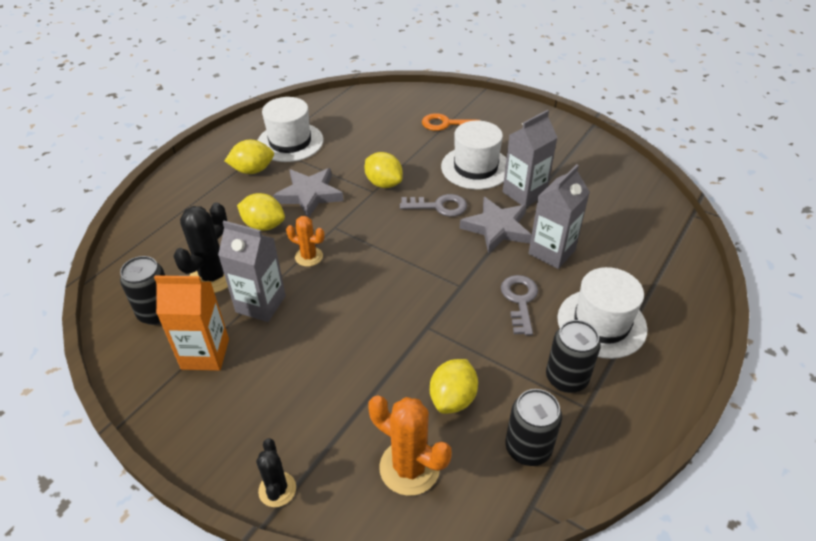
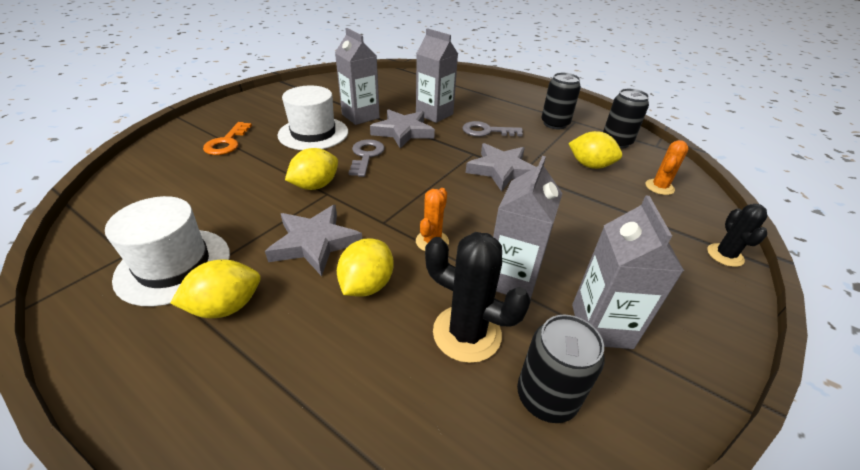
camera: 90 degrees left, 5 degrees down
orange carton [154,275,229,371] -> grey carton [572,196,684,349]
yellow lemon [225,140,274,174] -> yellow lemon turned 75 degrees clockwise [170,259,260,318]
black cactus [256,438,296,507] -> black cactus turned 75 degrees counterclockwise [707,204,767,267]
orange cactus [368,395,452,496] -> orange cactus [645,140,688,195], size x0.61
white hat [557,267,647,359] -> none
none -> grey star [466,143,536,192]

